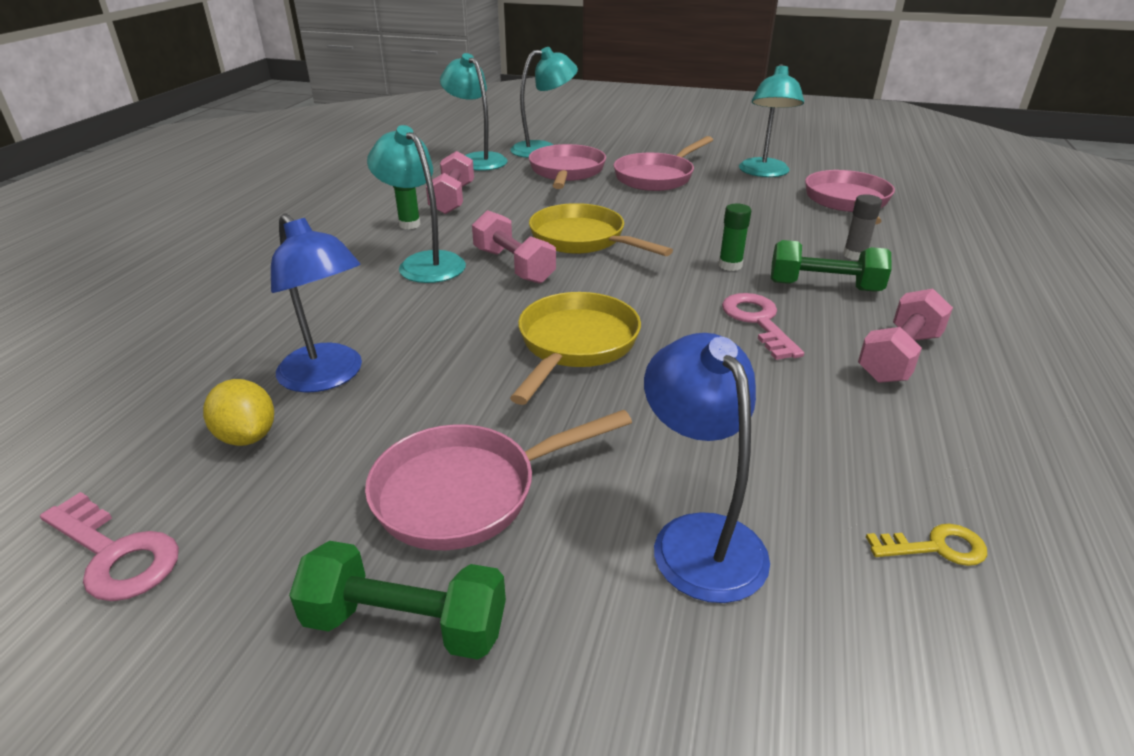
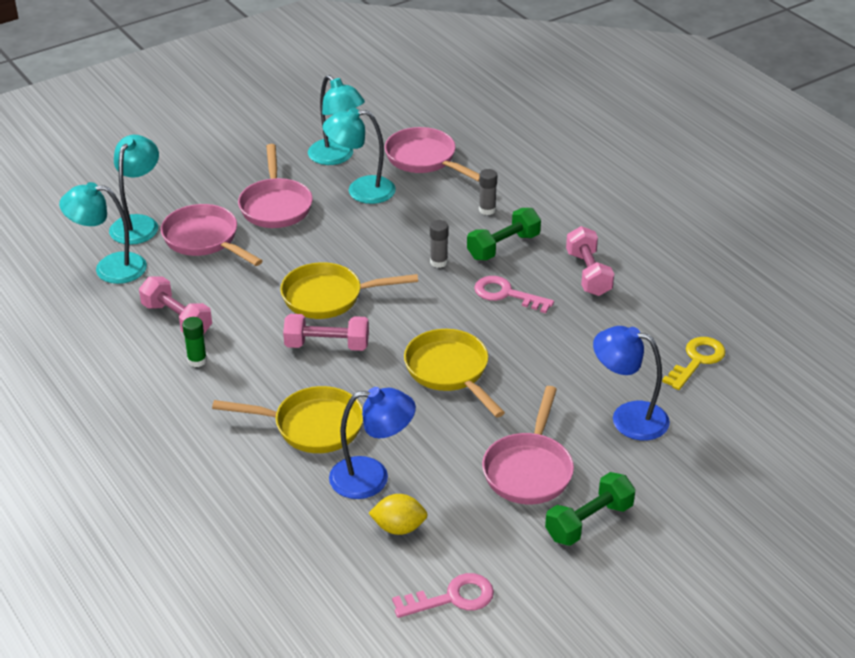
camera: 50 degrees left, 5 degrees up
turquoise lamp [367,125,466,283] -> turquoise lamp moved to [323,107,396,204]
green glue stick [719,204,751,271] -> grey glue stick [430,220,449,268]
yellow key [866,524,987,566] -> yellow key [662,337,726,390], size x1.57
none -> yellow pan [212,386,363,453]

